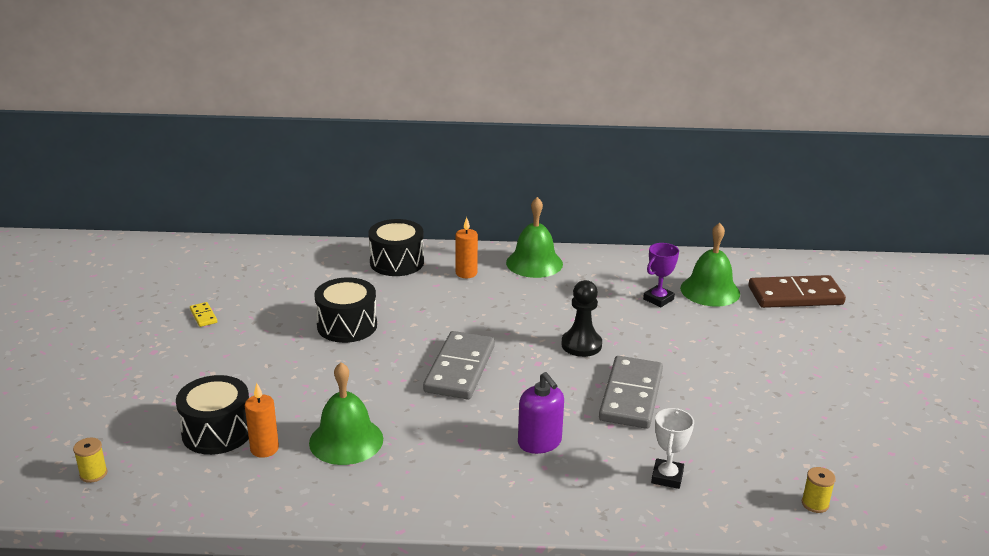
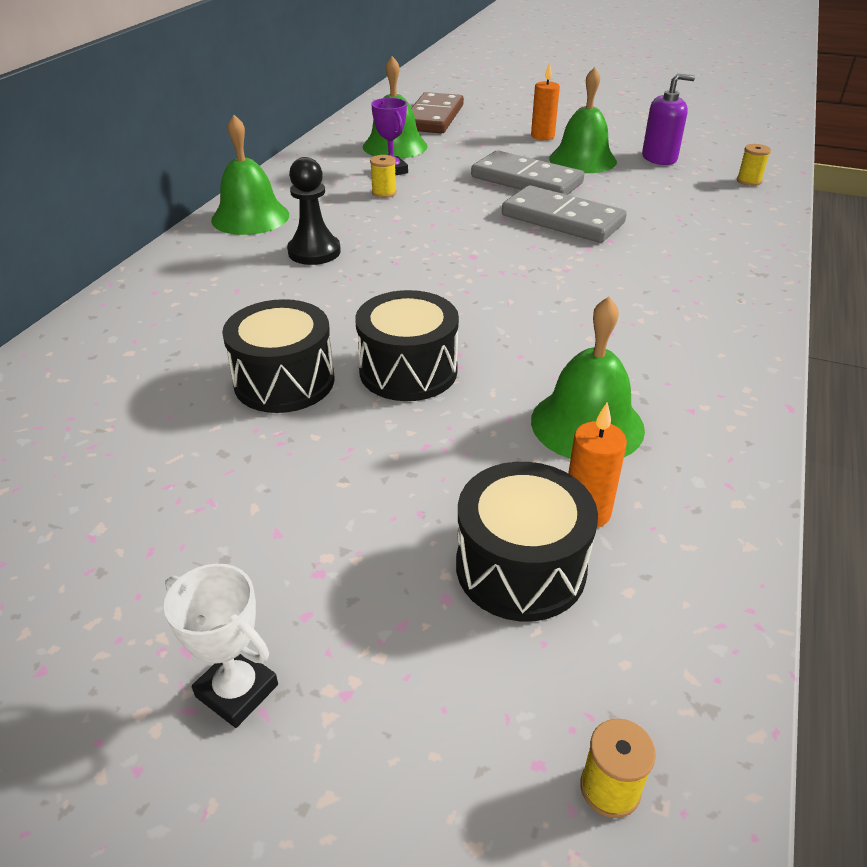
camera: 70 degrees left, 10 degrees up
yellow domino [190,302,217,327] -> none
black drum [368,219,424,276] -> black drum moved to [355,290,459,401]
grey domino [423,331,495,399] -> grey domino moved to [471,151,584,195]
orange candle [456,217,478,278] -> orange candle moved to [531,62,560,140]
purple soap dispenser [518,372,564,454] -> purple soap dispenser moved to [642,73,695,165]
black pawn [561,280,602,357] -> black pawn moved to [287,157,341,265]
white trophy [651,408,694,489] -> white trophy moved to [164,564,278,728]
none -> yellow spool [370,155,397,198]
none -> green bell [549,67,617,173]

